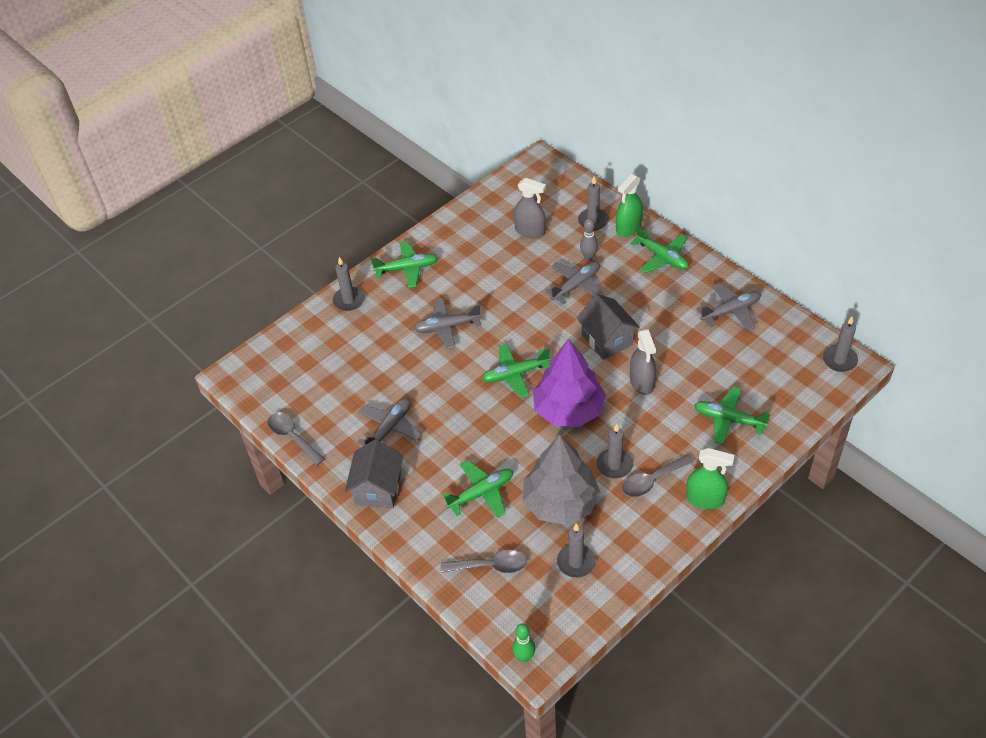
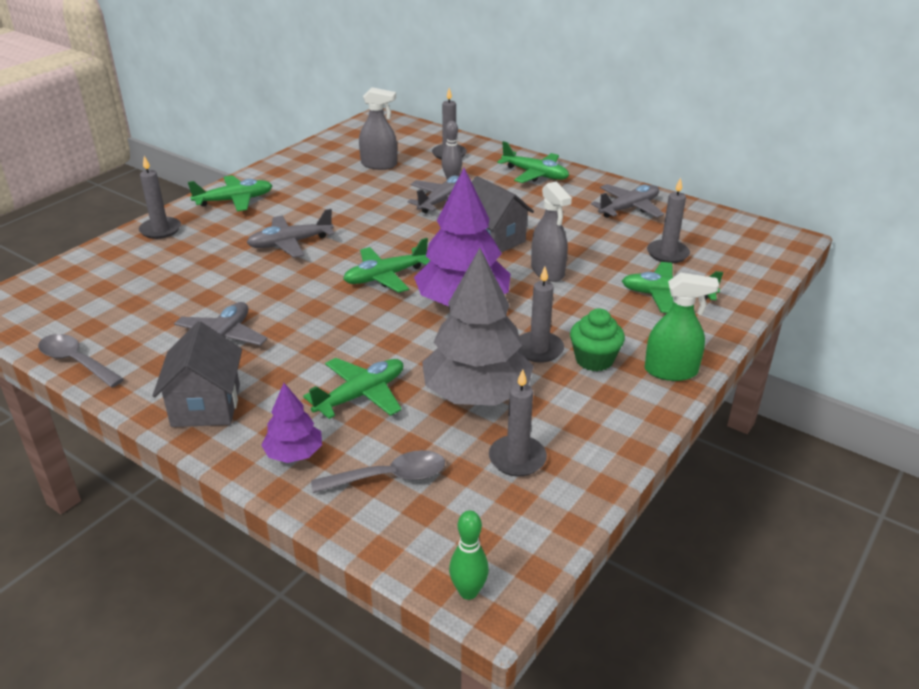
camera: 15 degrees left, 15 degrees down
green spray bottle [616,174,643,237] -> none
grey spoon [622,454,694,497] -> green cupcake [570,308,625,371]
grey candle [823,317,858,372] -> grey candle moved to [647,178,690,263]
none -> purple tree [261,383,322,463]

